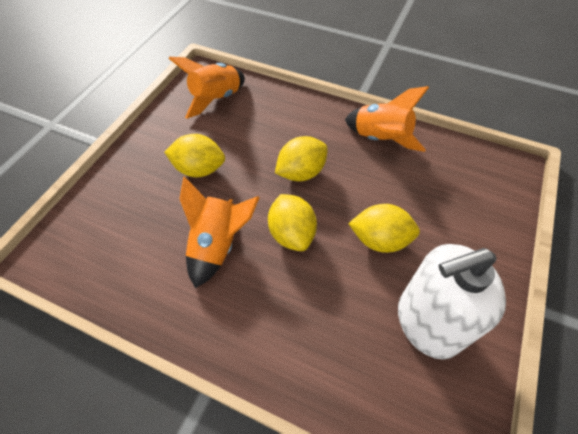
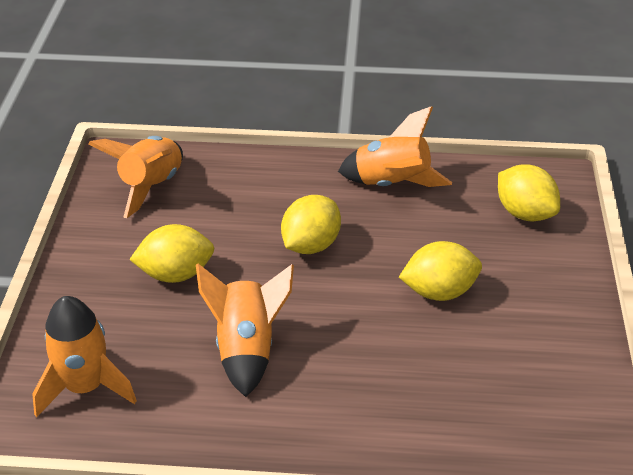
camera: 20 degrees left, 15 degrees down
yellow lemon [268,194,317,251] -> yellow lemon moved to [498,164,560,222]
white soap dispenser [398,244,506,360] -> none
none -> orange rocket [32,296,137,417]

